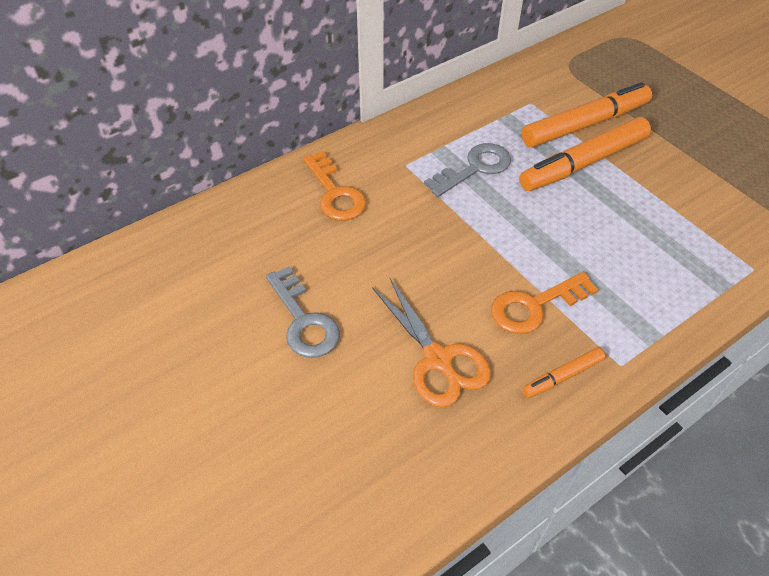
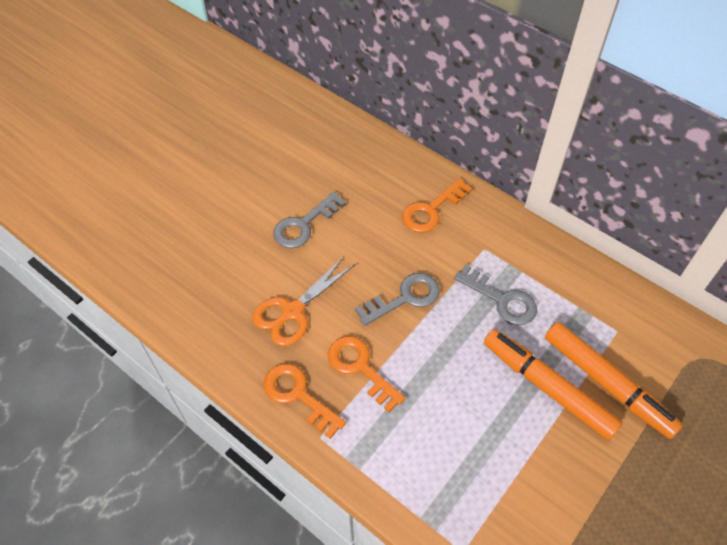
camera: 75 degrees right, 5 degrees up
orange marker [522,348,605,398] -> orange key [264,364,346,439]
none -> grey key [355,273,440,326]

